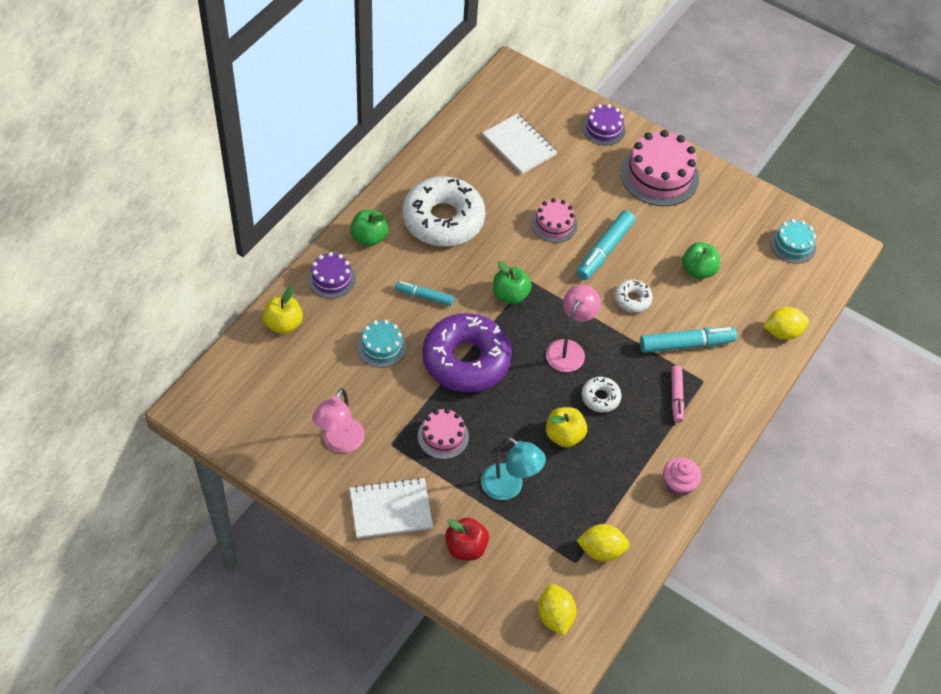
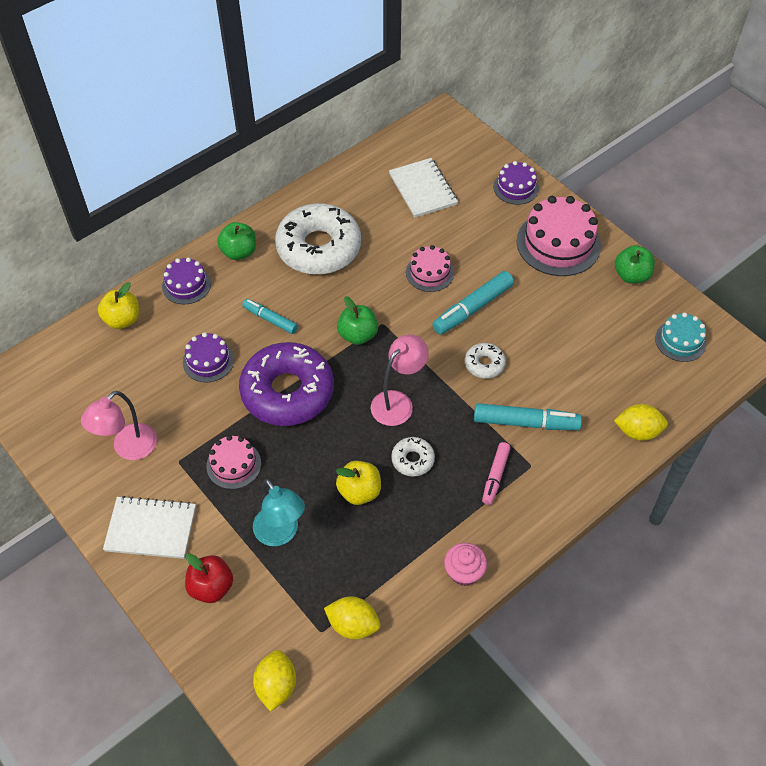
camera: 20 degrees right, 0 degrees up
turquoise cake [357,320,406,368] -> purple cake [183,332,234,382]
green apple [682,242,720,279] -> green apple moved to [615,245,655,284]

